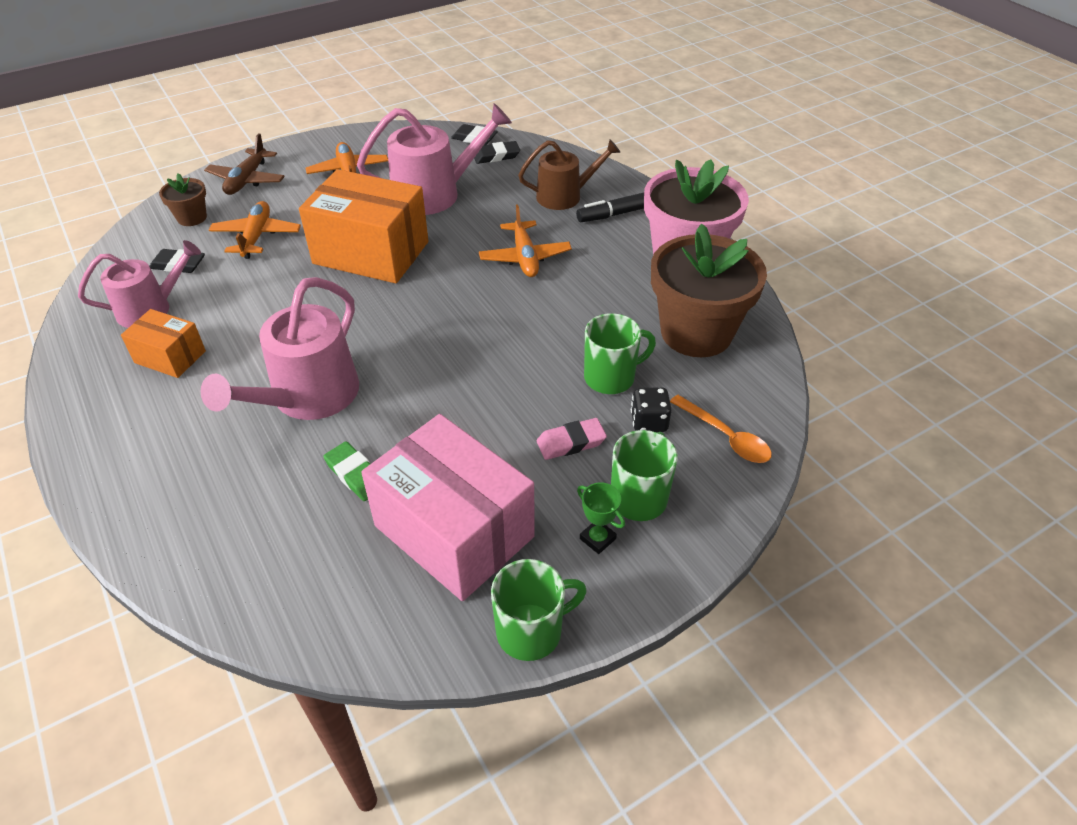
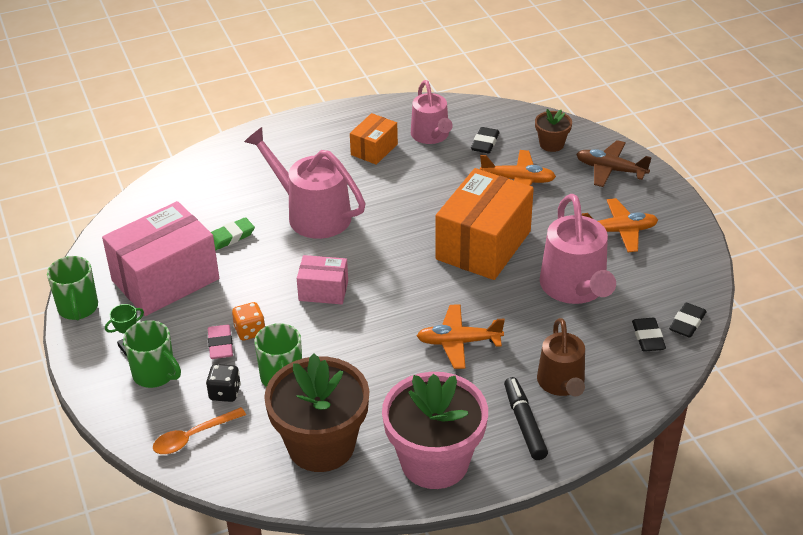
camera: 100 degrees right, 5 degrees down
none -> orange dice [232,302,265,341]
none -> pink box [297,255,348,304]

